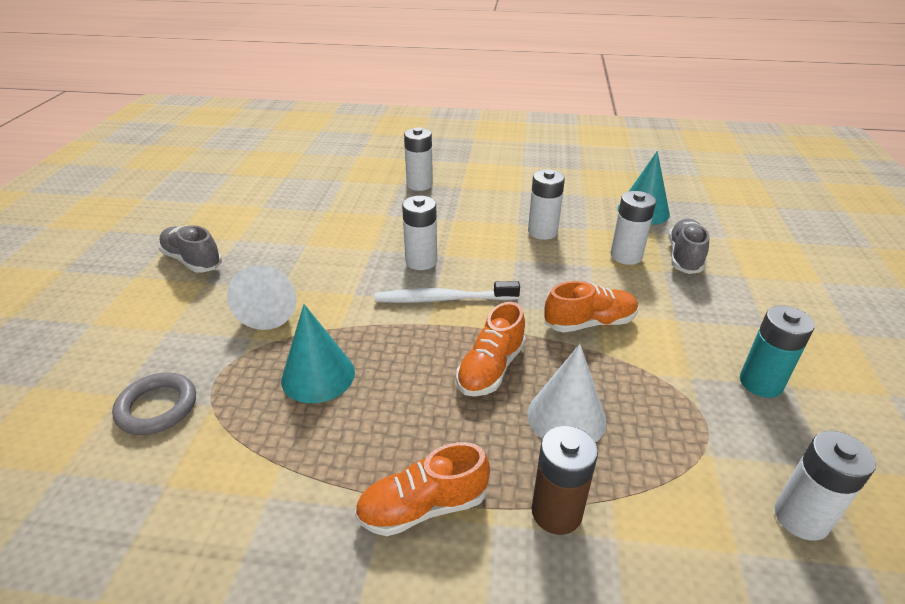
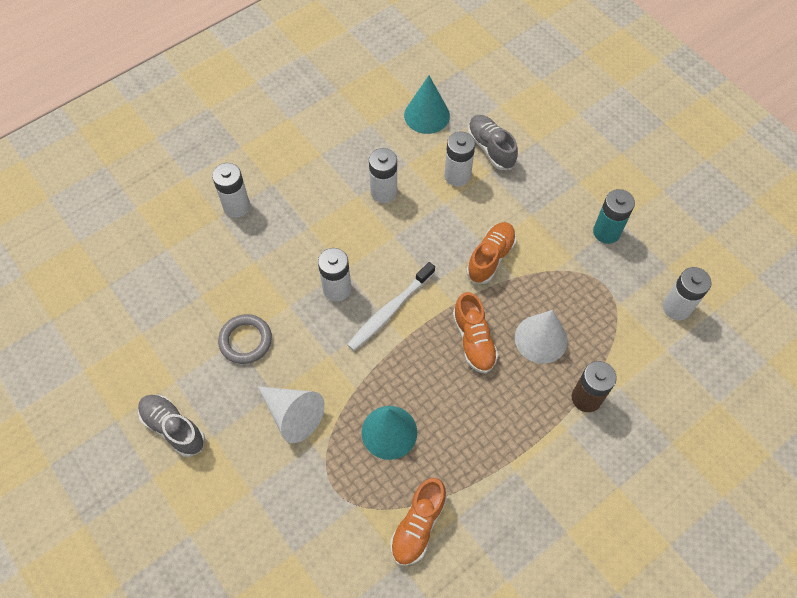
camera: 45 degrees left, 25 degrees up
grey ring [112,373,196,435] -> grey ring moved to [218,314,272,364]
grey shoe [158,225,222,273] -> grey shoe turned 45 degrees clockwise [138,395,205,457]
orange shoe [355,442,490,536] -> orange shoe moved to [391,478,447,566]

